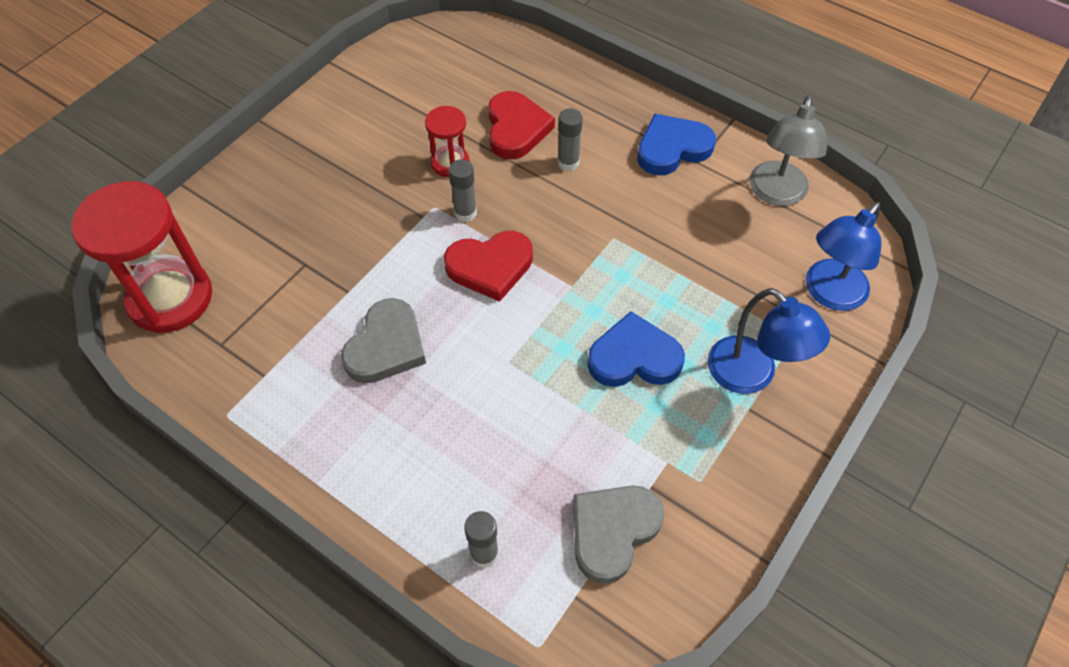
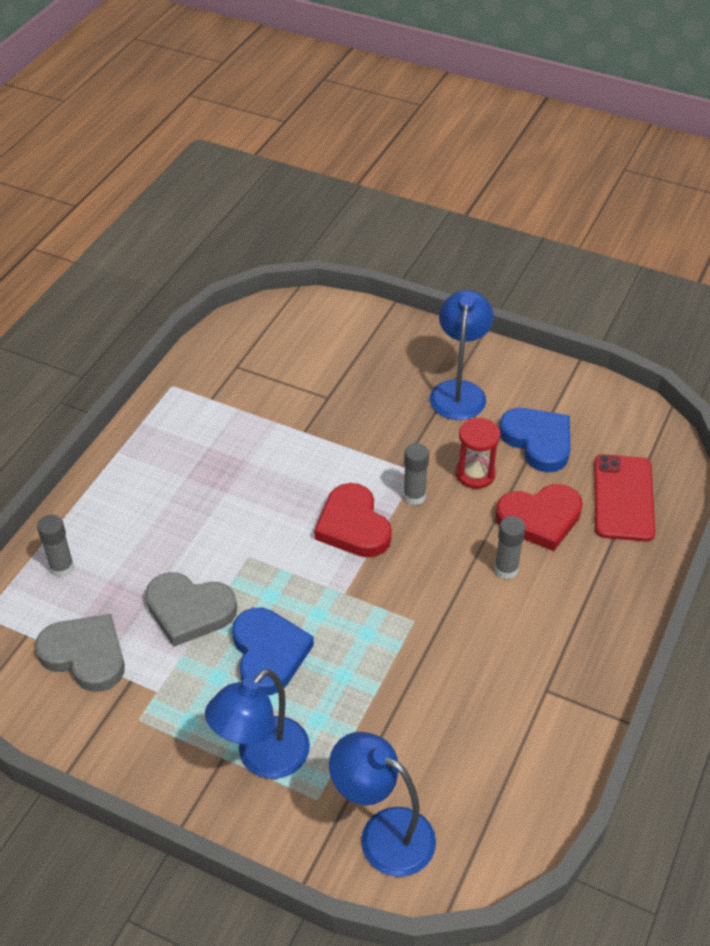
camera: 80 degrees right, 10 degrees down
red hourglass [71,181,212,333] -> none
grey heart [341,298,426,383] -> grey heart moved to [145,572,237,647]
blue heart [637,114,716,175] -> blue heart moved to [499,408,571,472]
grey lamp [750,95,828,206] -> none
none -> blue lamp [430,290,494,420]
none -> red phone [594,454,655,541]

